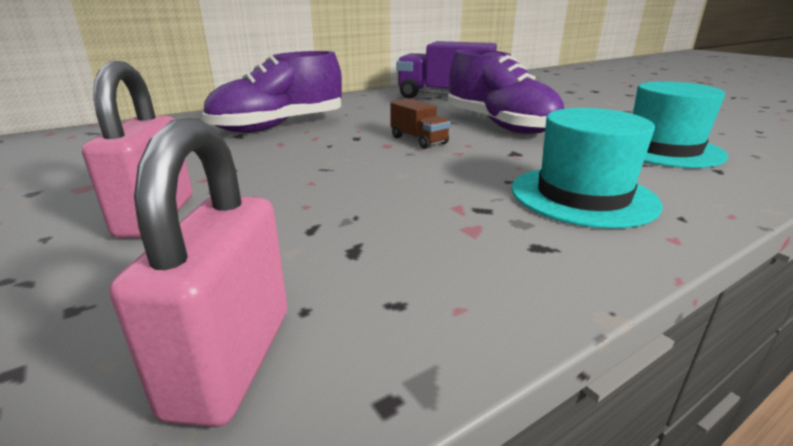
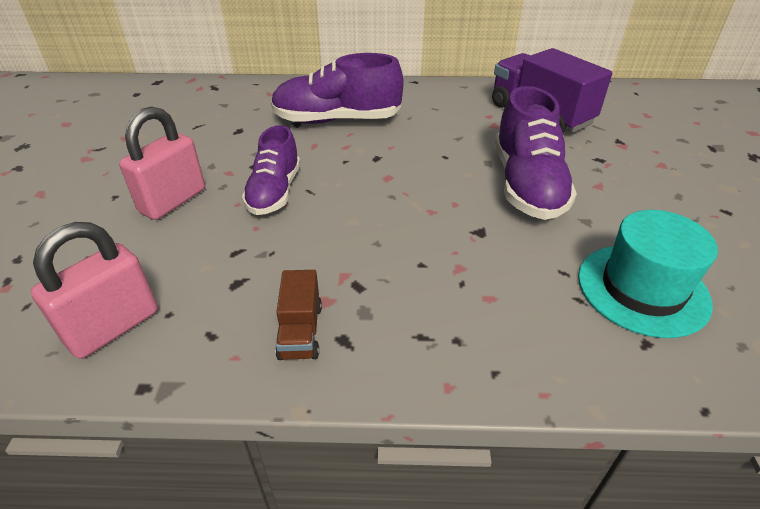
camera: 35 degrees right, 15 degrees up
brown truck [390,98,451,149] -> brown truck moved to [275,270,322,360]
turquoise hat [511,108,663,229] -> none
none -> purple shoe [242,125,300,215]

